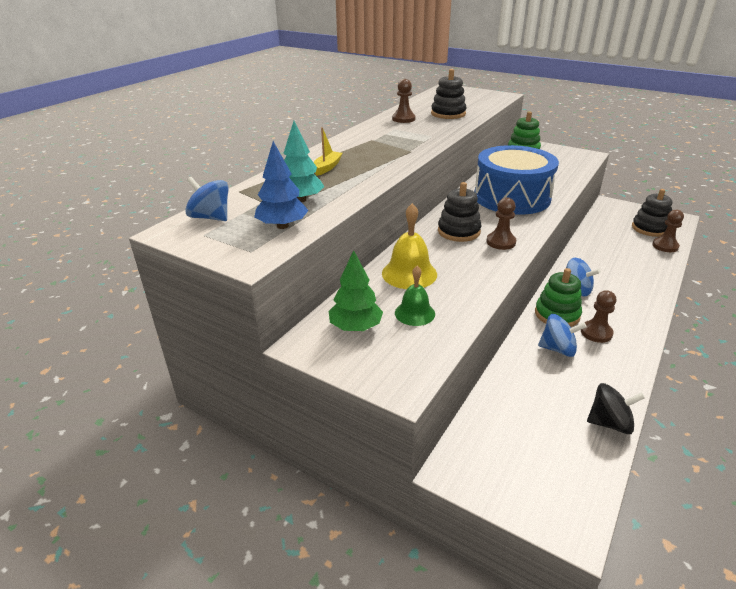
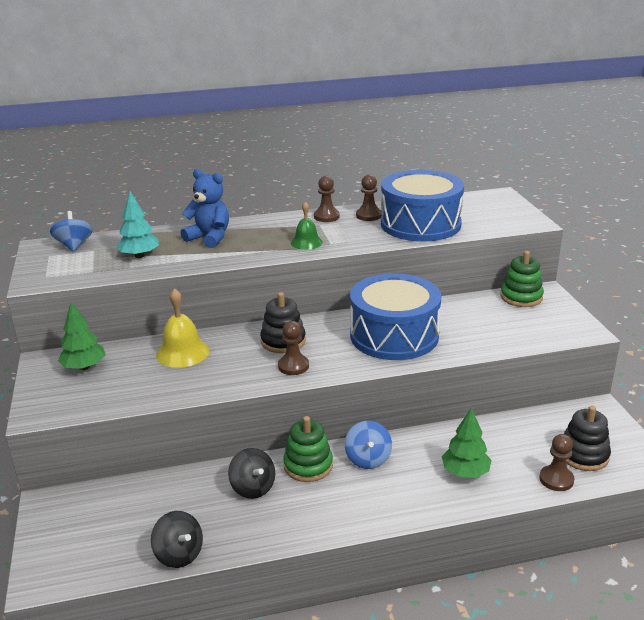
camera: 45 degrees right, 5 degrees down
blue tree [254,141,309,229] -> none
yellow boat [314,127,342,176] -> blue teddy bear [181,169,229,248]
green bell [395,266,435,326] -> green bell moved to [291,201,323,250]
black stacking toy [431,69,466,119] -> blue drum [381,170,464,241]
blue spinning top [538,314,587,357] -> black spinning top [228,448,275,499]
brown pawn [581,290,616,343] -> brown pawn moved to [314,176,340,222]
none -> green tree [442,408,492,478]

